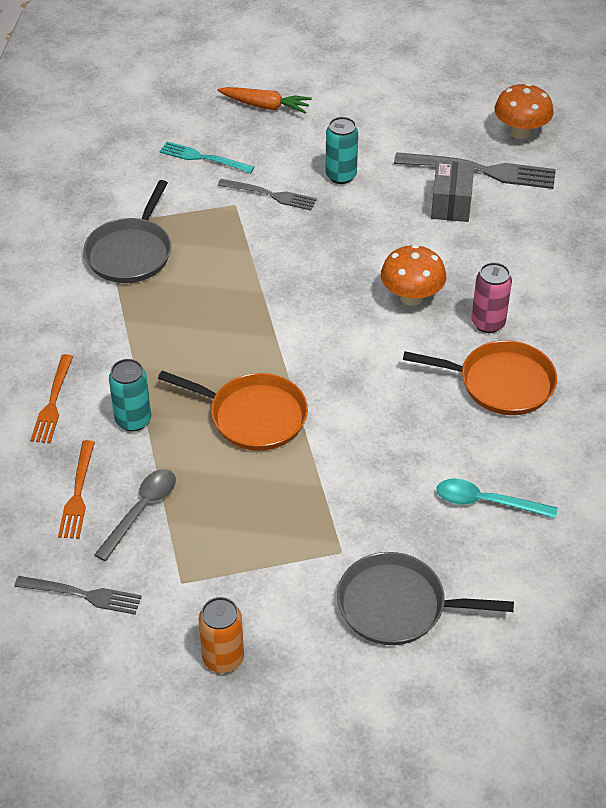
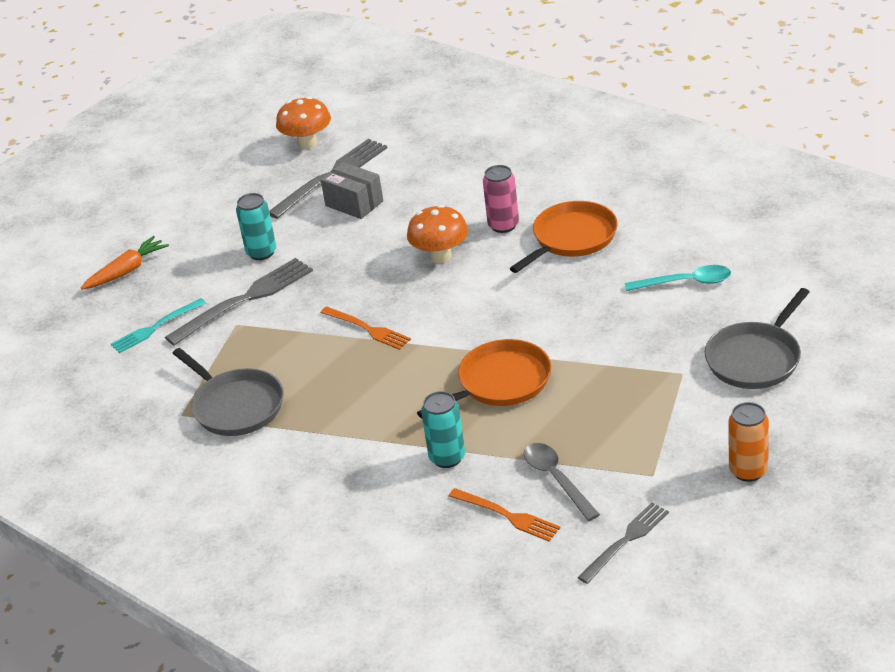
camera: 55 degrees left, 10 degrees down
orange fork [30,354,73,443] -> orange fork moved to [321,307,411,350]
grey fork [218,179,317,210] -> grey fork [165,258,313,346], size x1.62
turquoise spoon [437,479,557,519] -> turquoise spoon turned 135 degrees counterclockwise [625,265,731,291]

